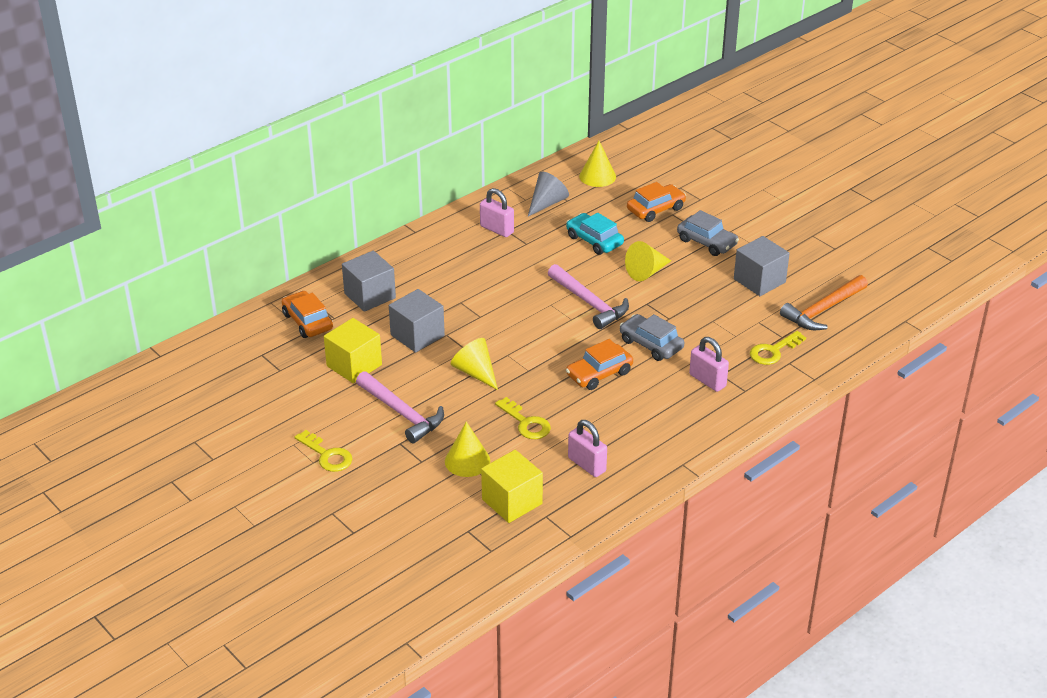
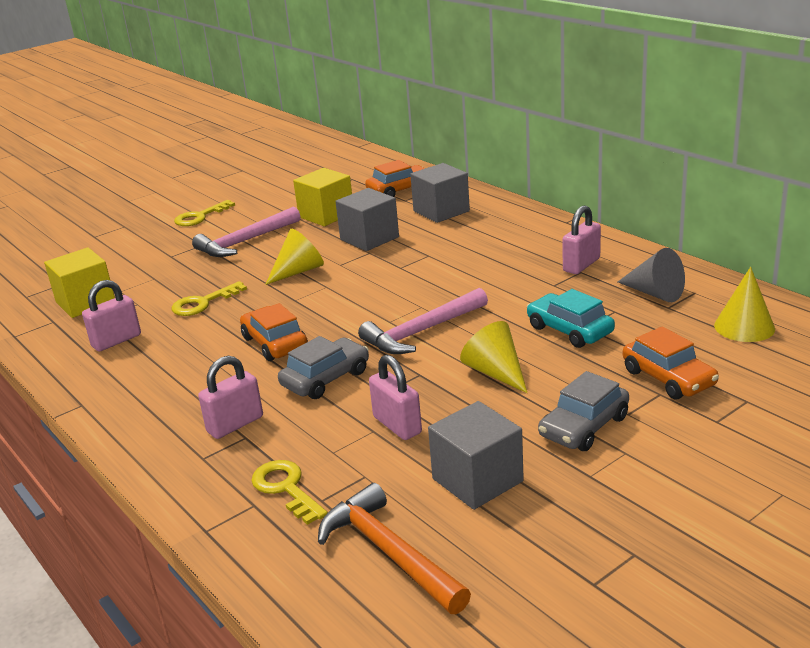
camera: 95 degrees right, 10 degrees down
yellow cone [445,421,490,477] -> none
turquoise car [566,213,624,255] -> turquoise car turned 90 degrees counterclockwise [527,289,615,348]
none -> pink padlock [369,355,422,440]

